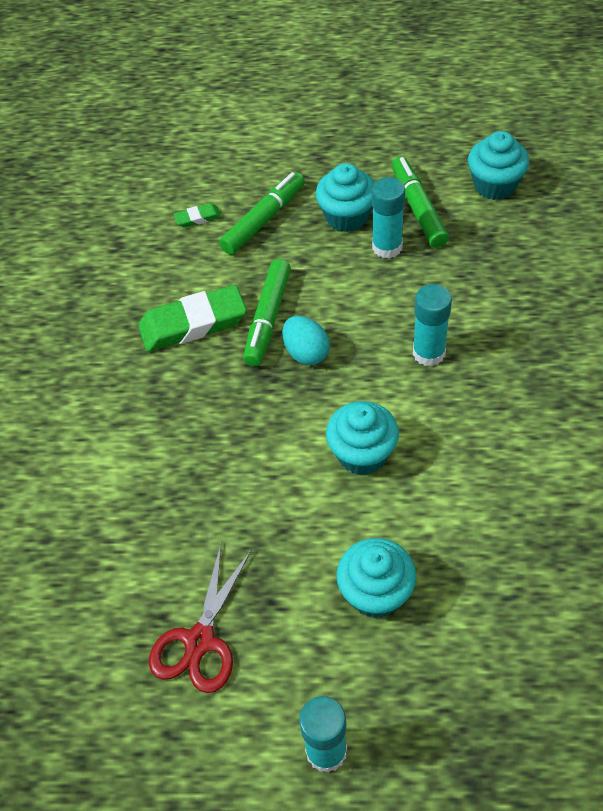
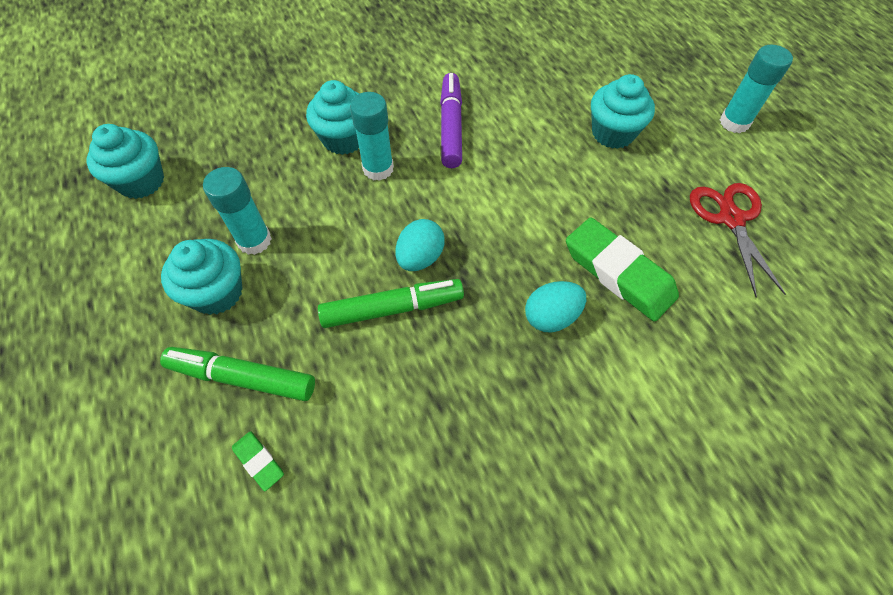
camera: 120 degrees left, 5 degrees up
green eraser [138,285,247,352] -> green eraser moved to [566,217,679,322]
red scissors [149,544,252,693] -> red scissors turned 90 degrees counterclockwise [690,183,786,297]
turquoise cupcake [326,401,399,475] -> turquoise cupcake moved to [306,80,360,155]
green marker [391,156,449,248] -> none
none -> purple marker [440,73,462,168]
none -> turquoise egg [525,281,586,332]

